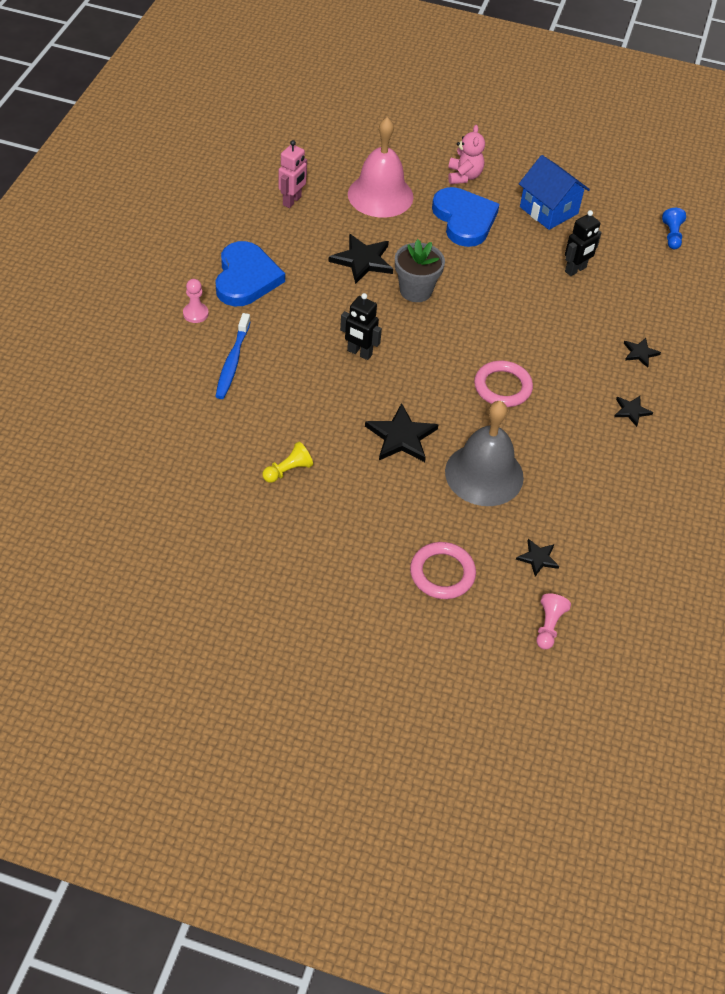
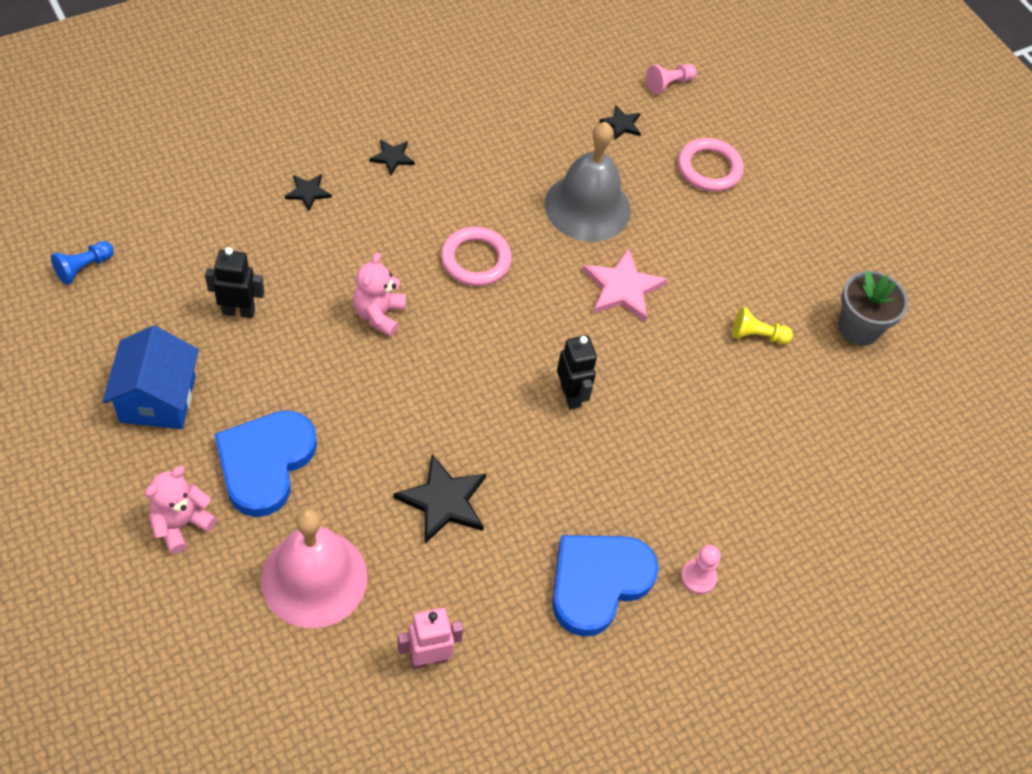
camera: 140 degrees left, 5 degrees up
blue toothbrush [215,313,251,399] -> none
black star [365,403,438,462] -> pink star [582,248,668,322]
grey flower pot [395,239,445,302] -> grey flower pot moved to [838,270,908,345]
none -> pink teddy bear [353,253,406,337]

